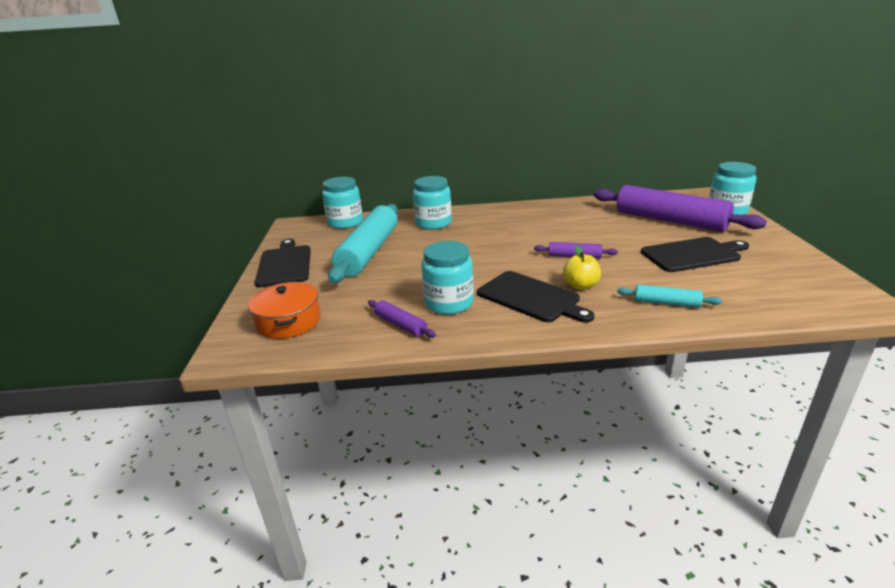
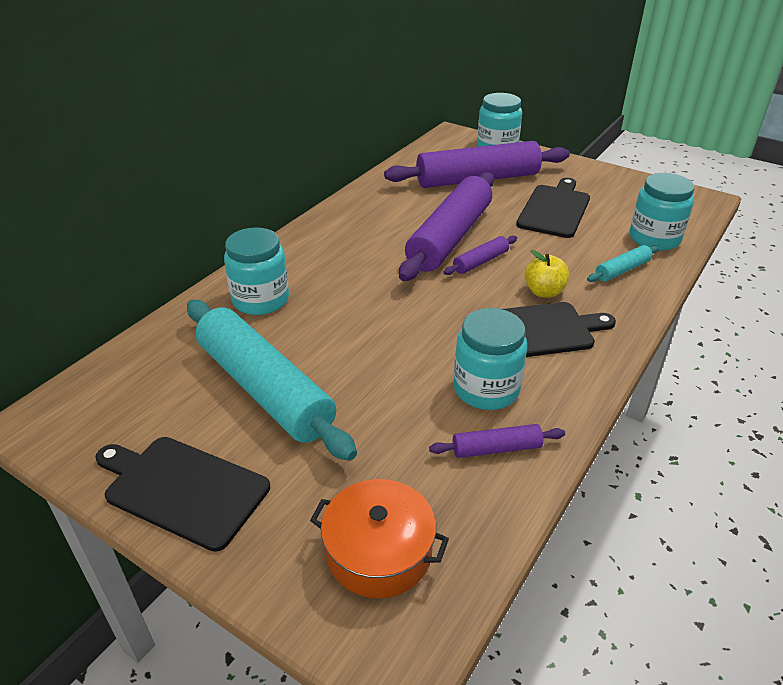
camera: 55 degrees left, 10 degrees up
turquoise jar [322,177,363,229] -> turquoise jar moved to [630,173,694,251]
none -> purple rolling pin [399,172,494,281]

